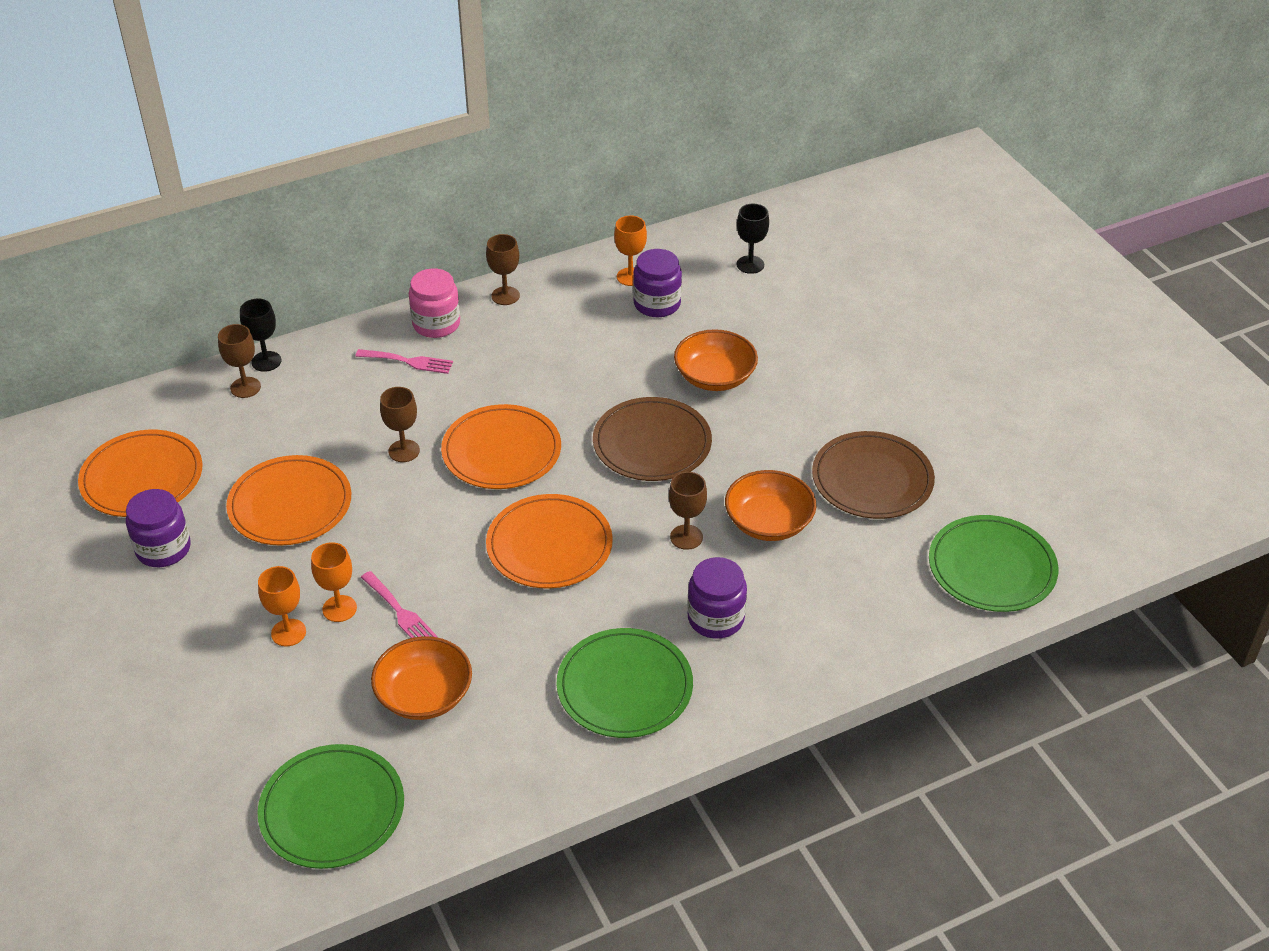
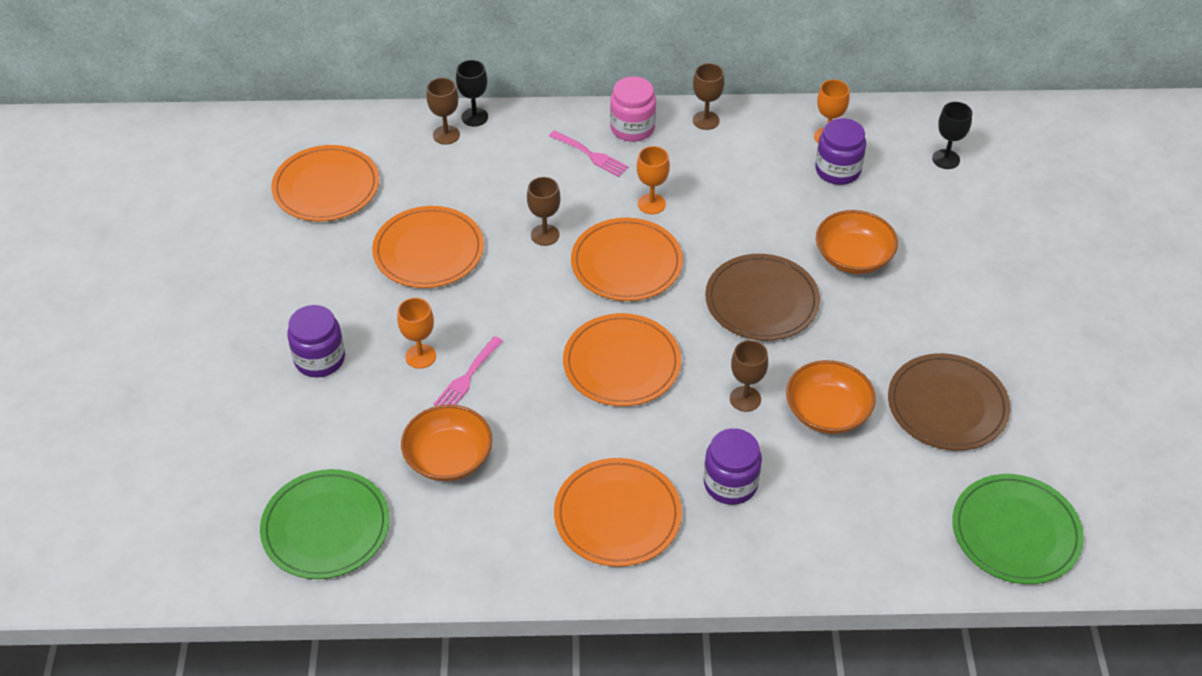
camera: 25 degrees right, 5 degrees up
purple jar [126,489,191,567] -> purple jar moved to [287,305,345,377]
orange goblet [258,566,306,646] -> orange goblet moved to [637,146,670,214]
pink fork [361,571,438,638] -> pink fork turned 45 degrees clockwise [434,336,503,406]
green plate [557,628,693,738] -> orange plate [554,458,682,567]

